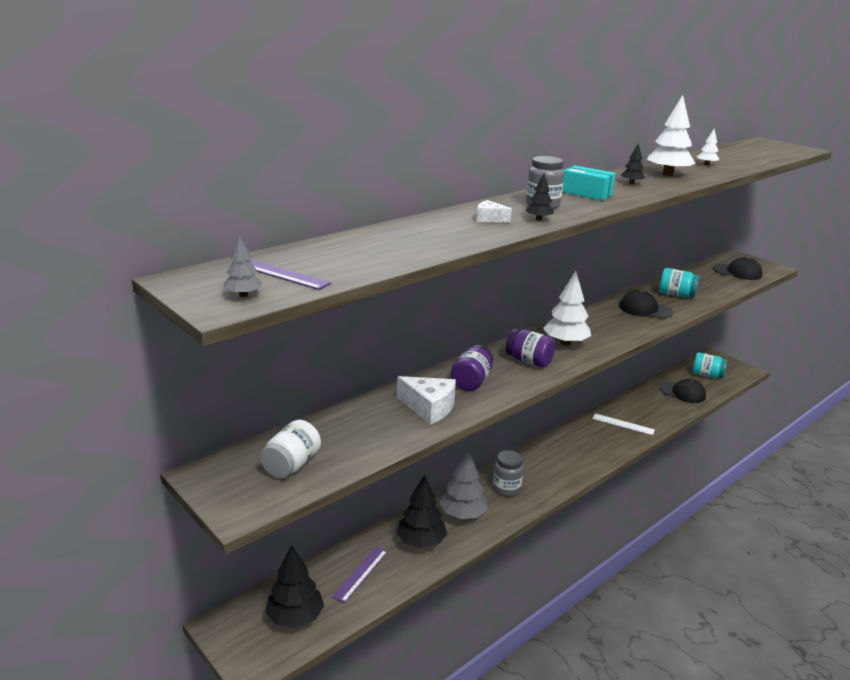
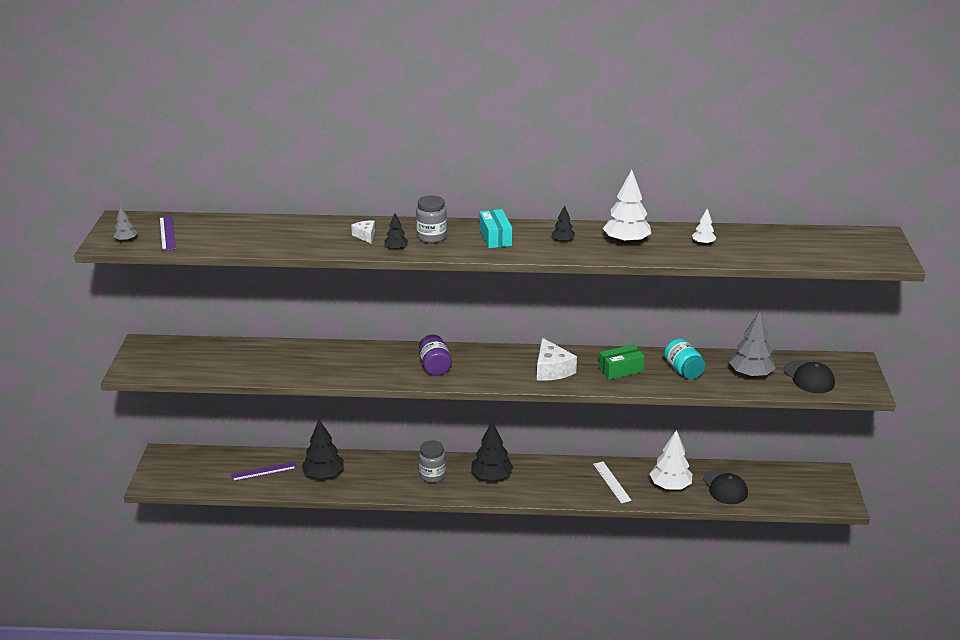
camera: 45 degrees right, 5 degrees up
white jar [260,420,321,478] -> none
black tree [265,545,324,628] -> black tree moved to [471,421,513,481]
white cheese [397,376,456,425] -> white cheese moved to [537,338,577,381]
grey tree [439,450,488,519] -> grey tree moved to [729,311,776,377]
purple jar [451,345,493,391] -> none
white tree [543,271,591,346] -> white tree moved to [650,430,692,489]
black cap [619,290,673,318] -> green box [599,344,645,380]
turquoise jar [692,352,727,378] -> none

